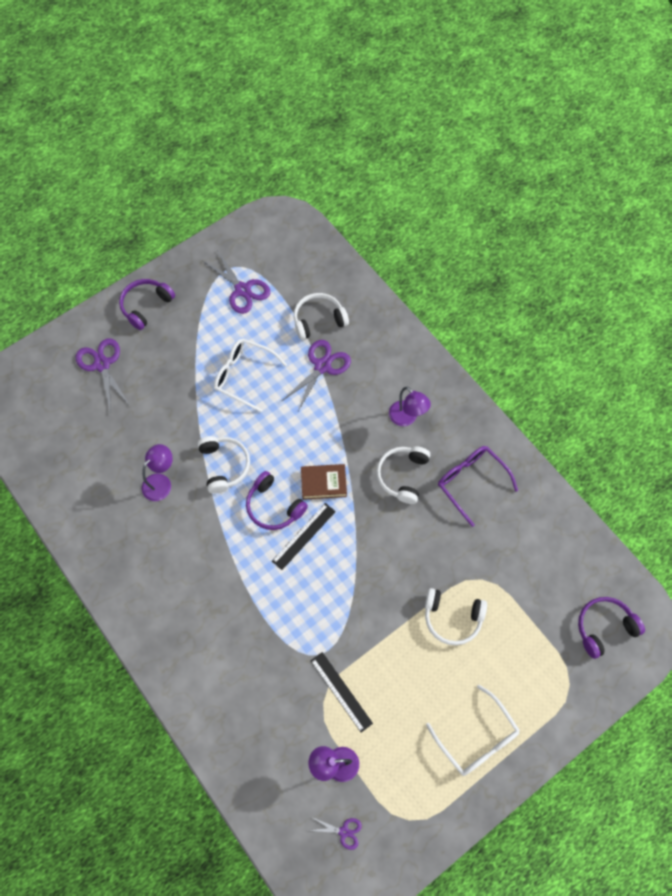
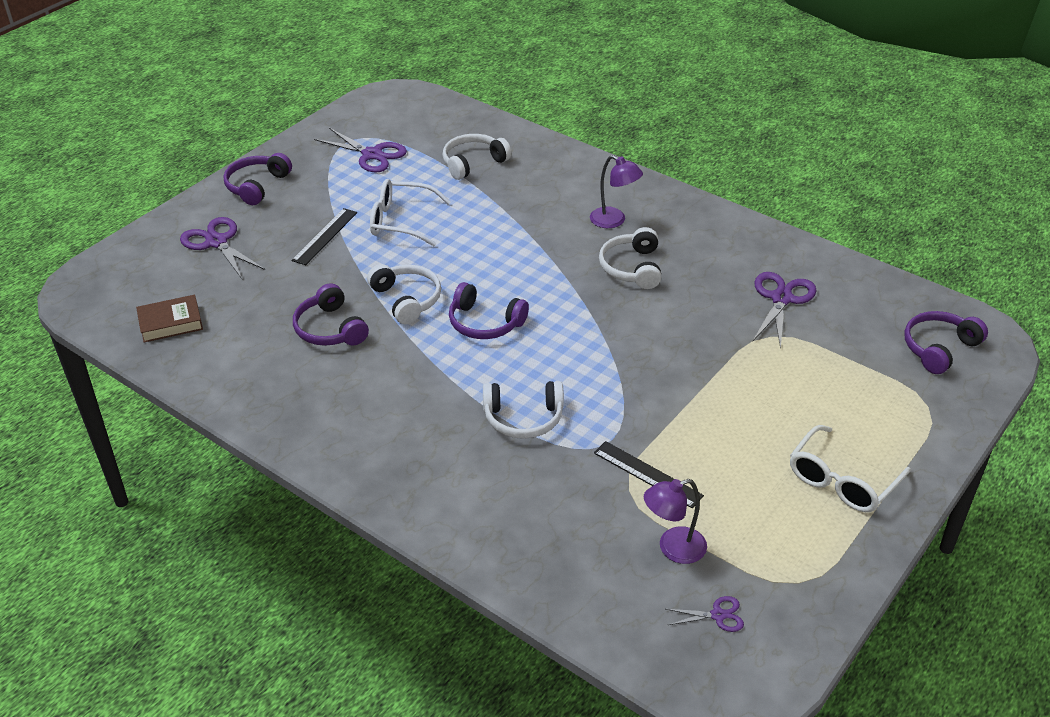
camera: 15 degrees left, 25 degrees down
purple lamp [142,444,173,501] -> purple headphones [293,283,369,346]
black ruler [272,503,336,570] -> black ruler moved to [292,208,357,265]
purple scissors [282,340,351,411] -> purple scissors moved to [753,272,817,349]
brown book [301,464,347,500] -> brown book moved to [136,295,203,343]
white headphones [425,588,487,645] -> white headphones moved to [483,381,564,439]
white glasses [426,685,520,776] -> white glasses turned 90 degrees clockwise [790,425,911,512]
purple glasses [438,446,518,527] -> none

